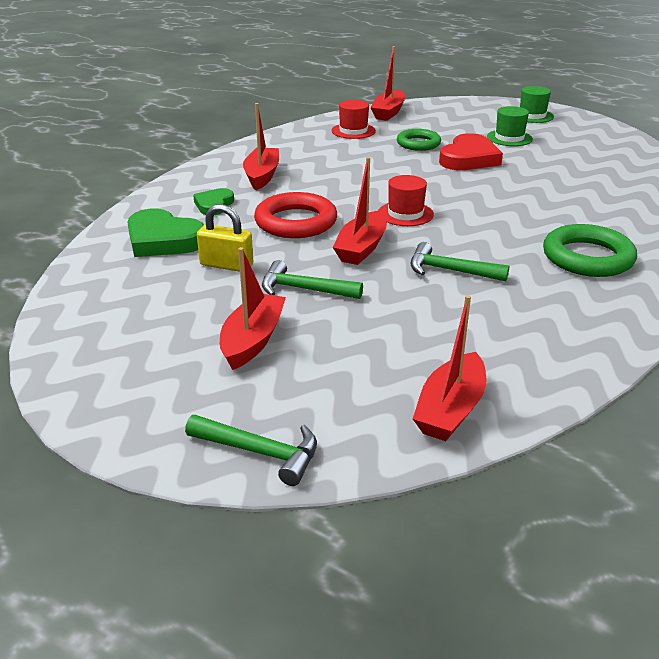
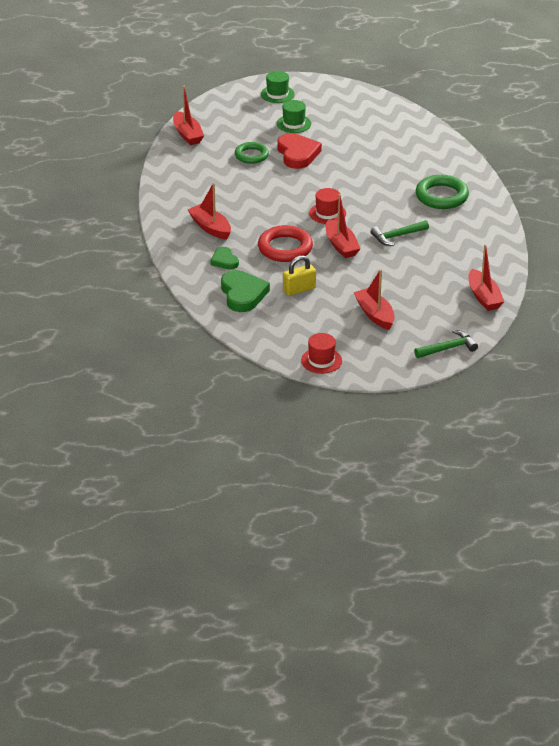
camera: 45 degrees left, 5 degrees up
green heart [127,208,204,257] -> green heart turned 90 degrees counterclockwise [221,270,270,312]
green hammer [262,260,363,299] -> none
red hat [331,100,376,139] -> red hat moved to [301,333,342,374]

